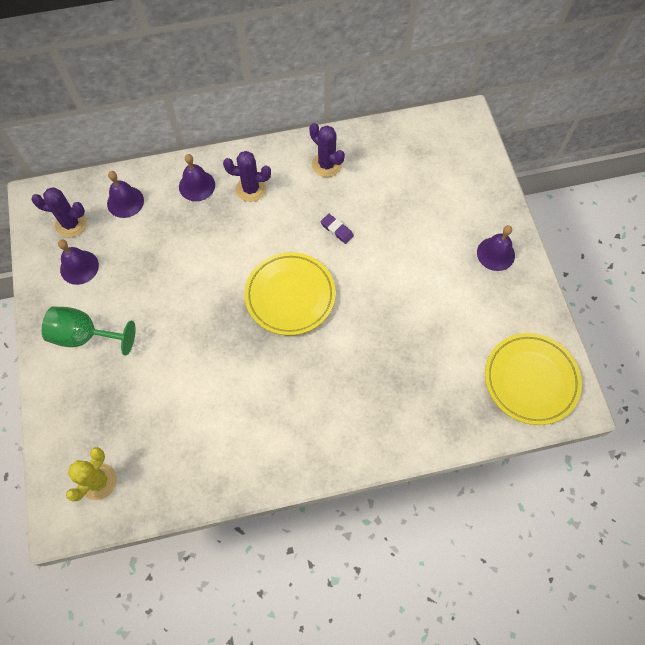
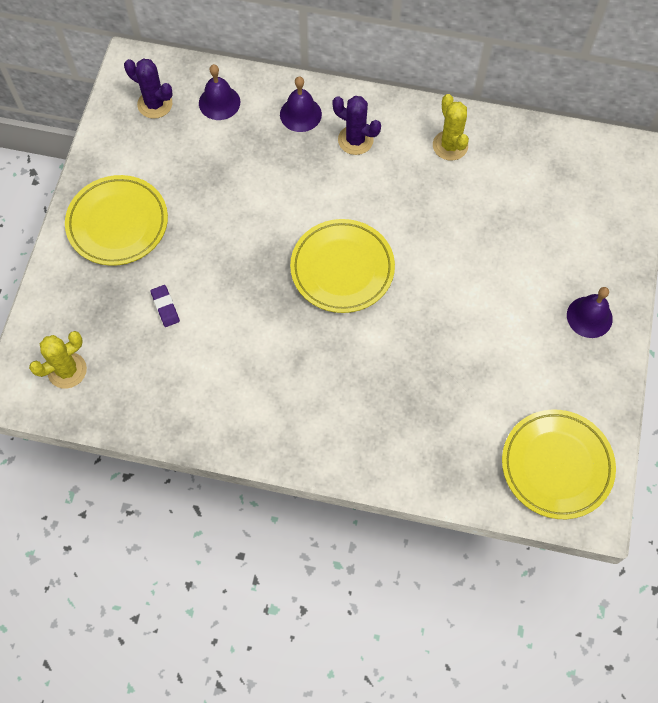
camera: 25 degrees right, 0 degrees up
green goblet [42,307,135,356] -> yellow plate [65,175,168,266]
purple bell [58,239,99,285] -> none
purple cactus [309,123,345,177] -> yellow cactus [433,94,469,161]
purple eraser [321,214,354,244] -> purple eraser moved to [151,285,180,327]

